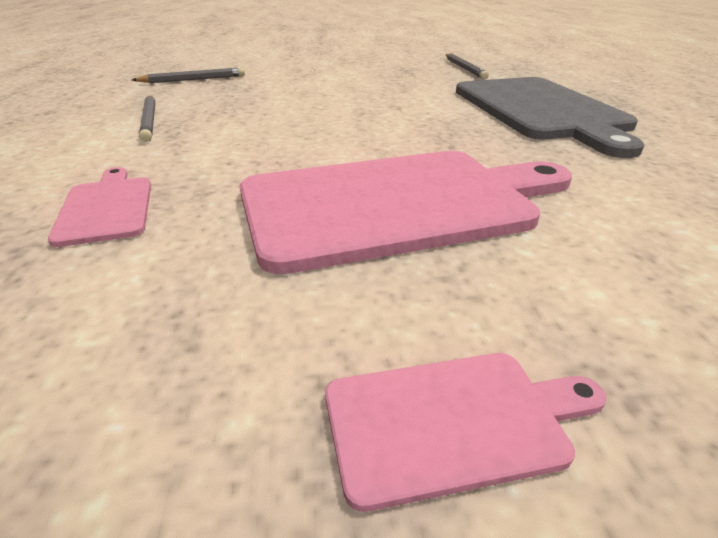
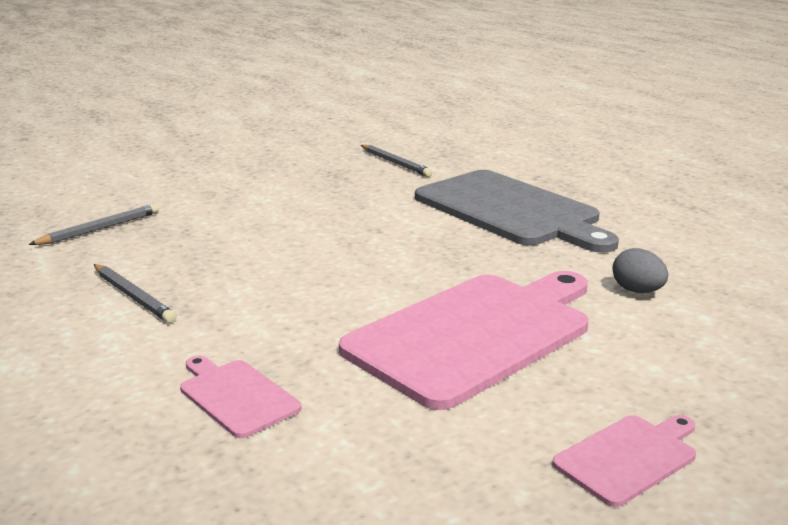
camera: 25 degrees left, 10 degrees down
none -> grey egg [613,248,668,293]

